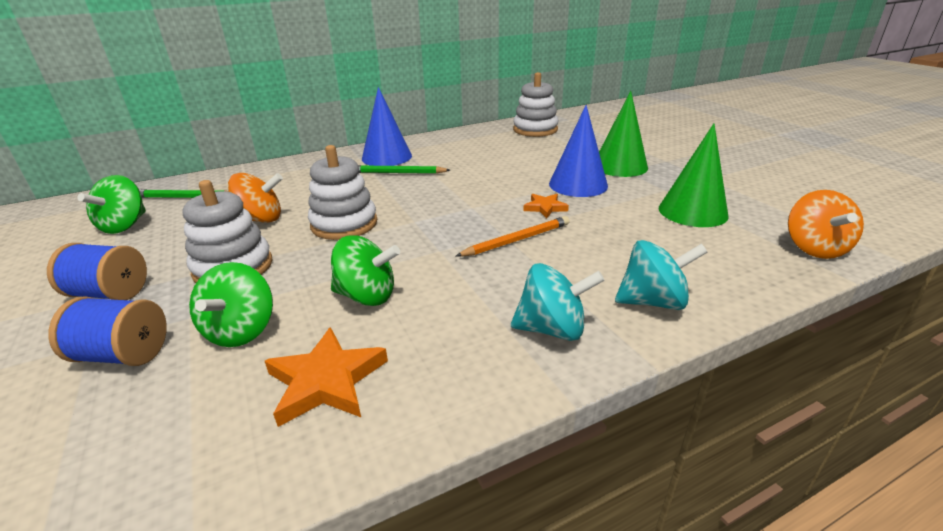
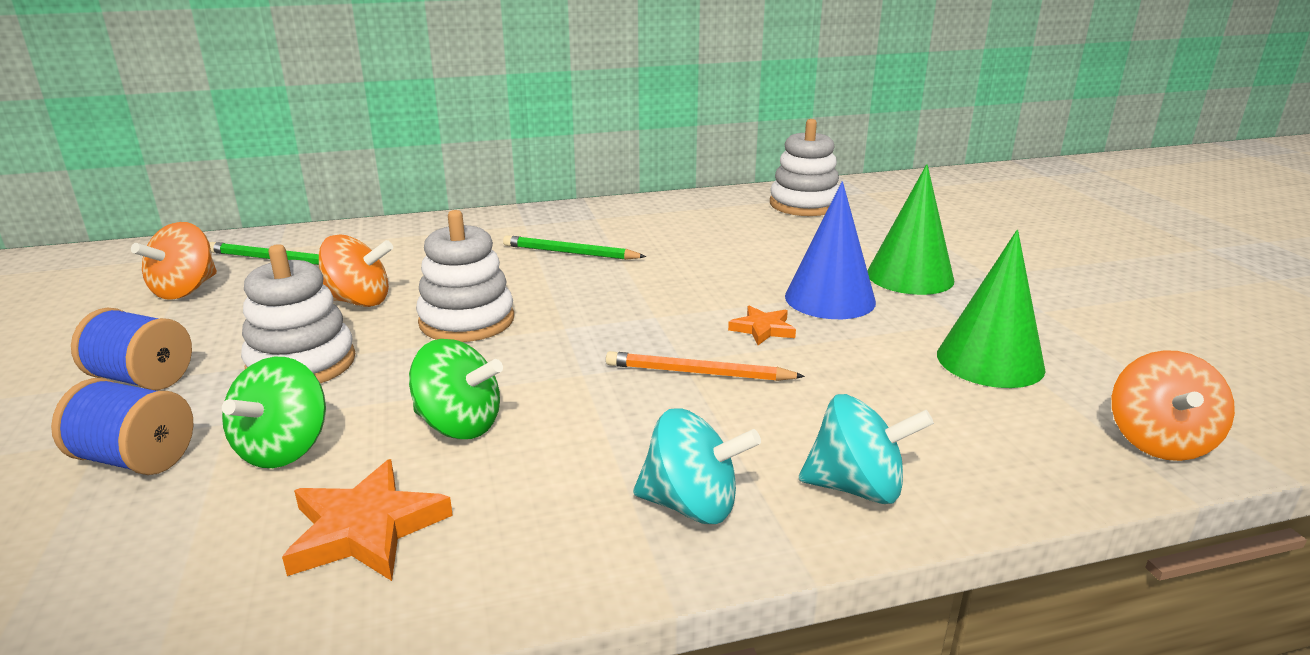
camera: 10 degrees right, 5 degrees down
green spinning top [77,175,146,234] -> orange spinning top [131,222,217,300]
blue cone [362,87,412,166] -> none
orange pencil [456,216,570,257] -> orange pencil turned 150 degrees counterclockwise [606,351,805,381]

